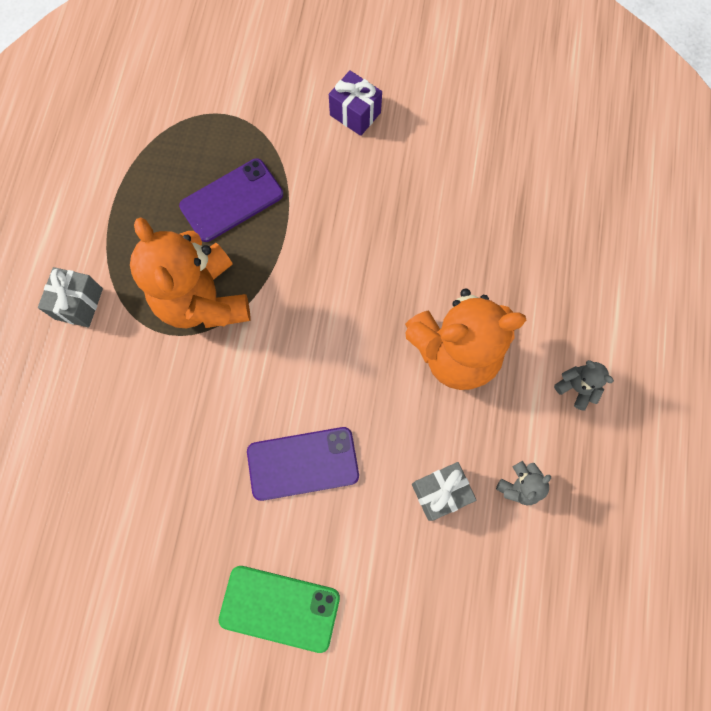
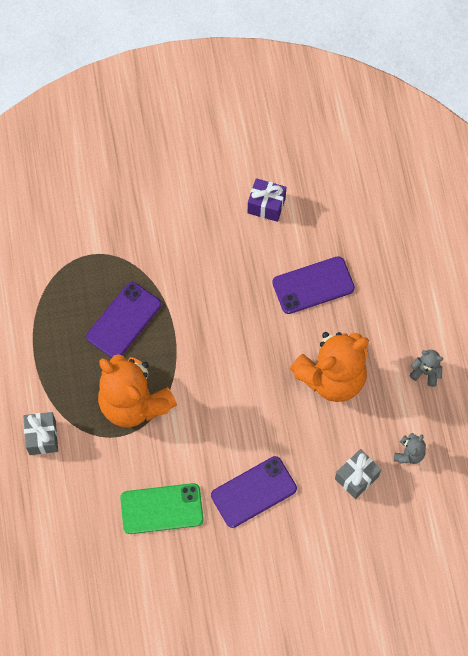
camera: 20 degrees left, 5 degrees down
green phone [219,566,340,653] -> green phone moved to [120,483,203,534]
purple gift [329,71,382,136] -> purple gift moved to [248,178,286,222]
none -> purple phone [272,256,355,314]

